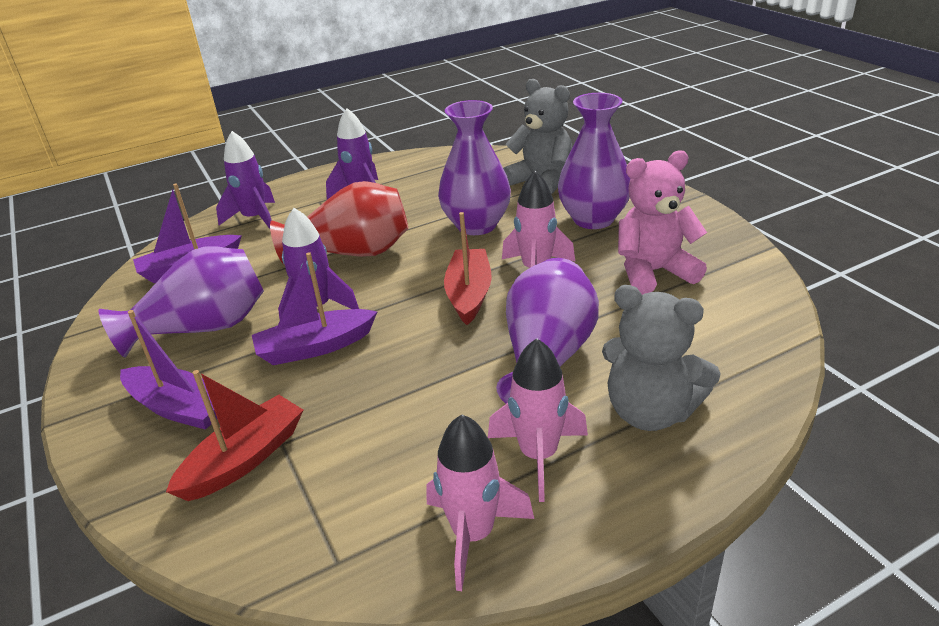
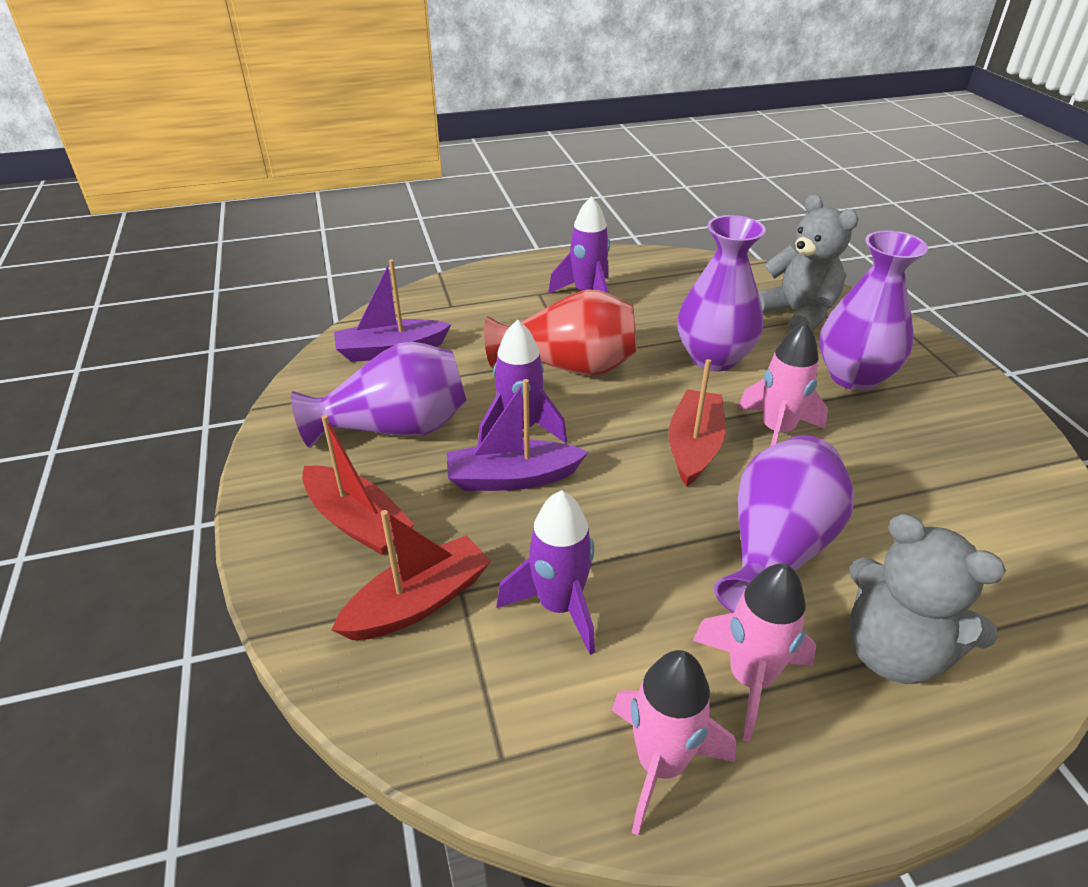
camera: 10 degrees right, 5 degrees up
purple boat [120,310,217,430] -> red boat [302,415,414,555]
purple rocket [216,131,275,229] -> purple rocket moved to [497,490,595,655]
pink teddy bear [618,150,707,295] -> none

